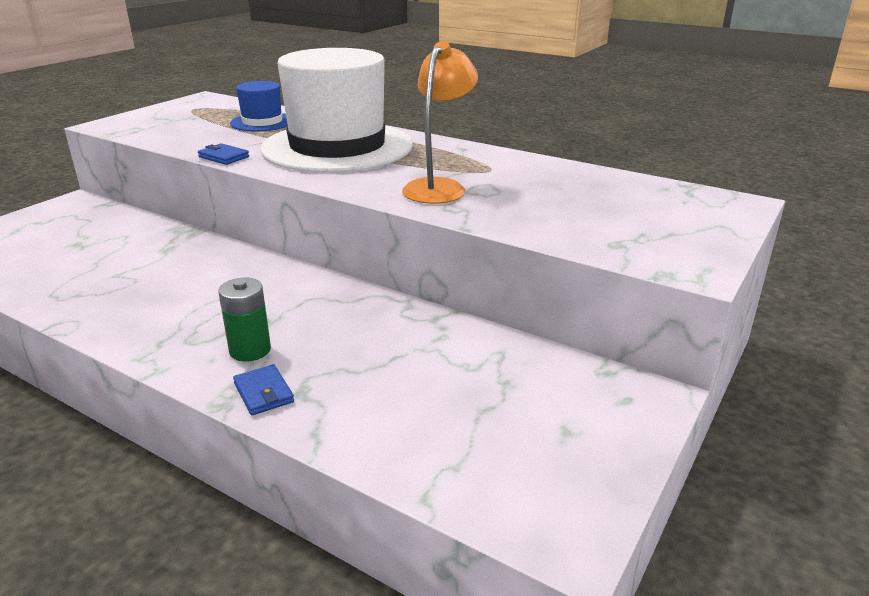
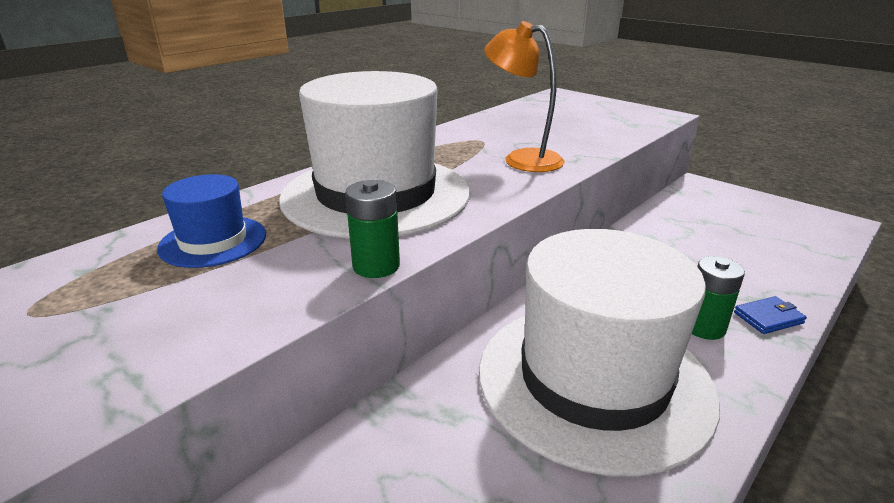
camera: 80 degrees left, 0 degrees up
blue wallet [198,143,249,165] -> green battery [345,180,400,278]
none -> white hat [479,229,720,477]

